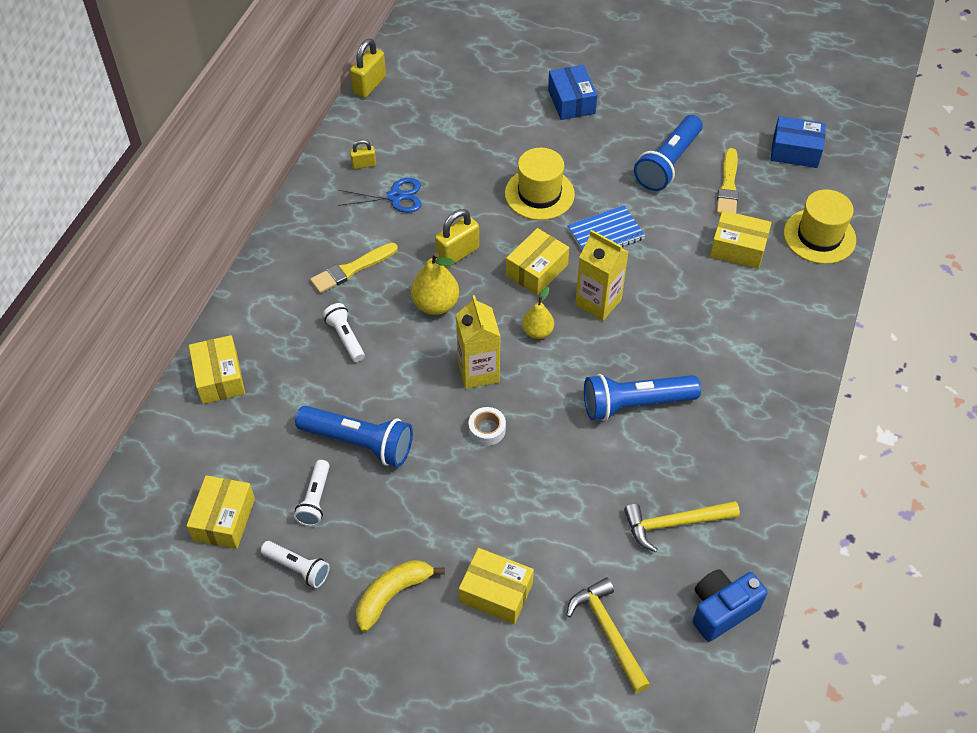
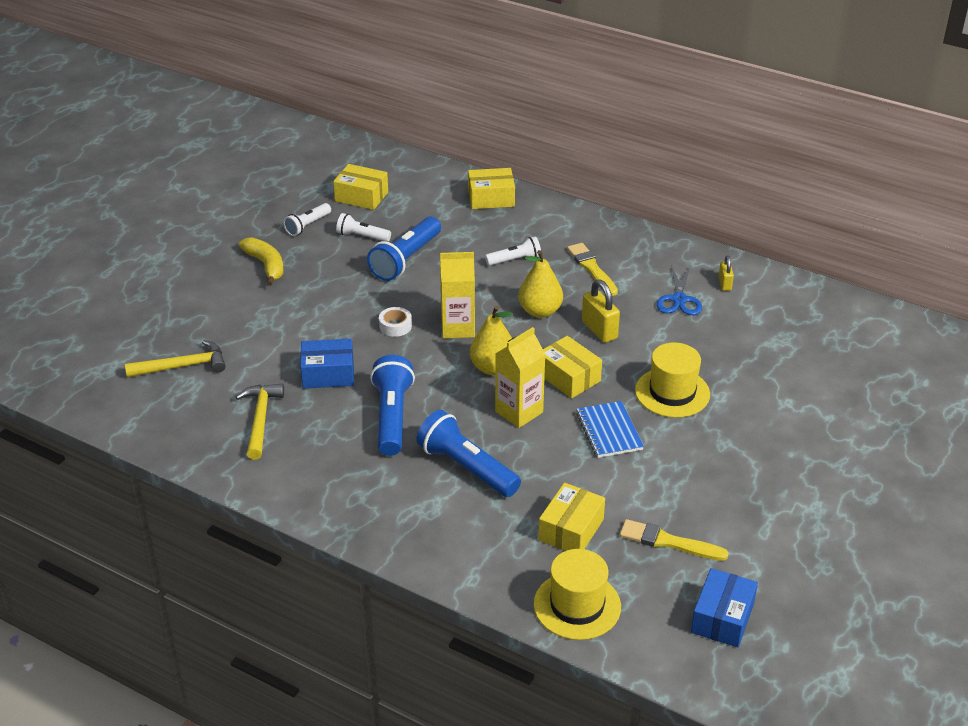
camera: 100 degrees right, 15 degrees down
yellow padlock [350,39,386,98] -> none
yellow box [459,548,534,624] -> none
yellow pear [522,287,554,339] -> yellow pear [470,306,513,375], size x1.52
blue box [548,65,597,120] -> blue box moved to [300,339,354,388]
blue flashlight [634,115,703,191] -> blue flashlight moved to [416,410,521,497]
blue camera [692,569,768,642] -> none

